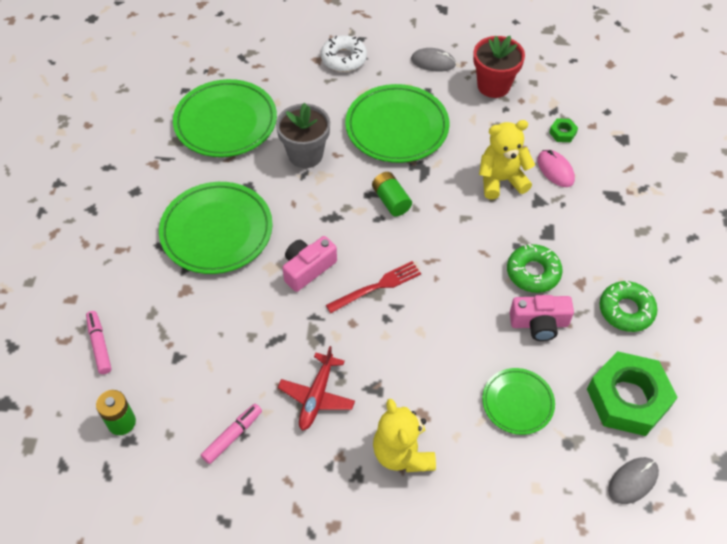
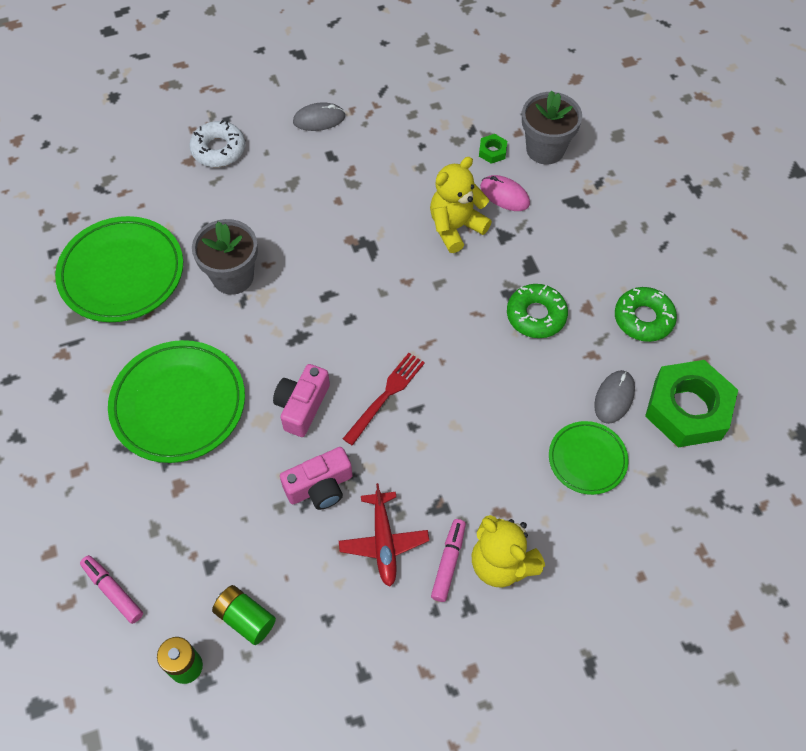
camera: 25 degrees left, 5 degrees up
pink marker [201,404,262,464] -> pink marker moved to [431,519,466,602]
green plate [345,84,449,163] -> none
green battery [372,172,412,216] -> green battery moved to [212,585,276,645]
red flower pot [473,36,525,98] -> none
pink camera [510,295,574,341] -> pink camera moved to [280,447,353,510]
grey mouse [608,457,659,504] -> grey mouse moved to [594,370,635,424]
none -> grey flower pot [522,90,582,164]

